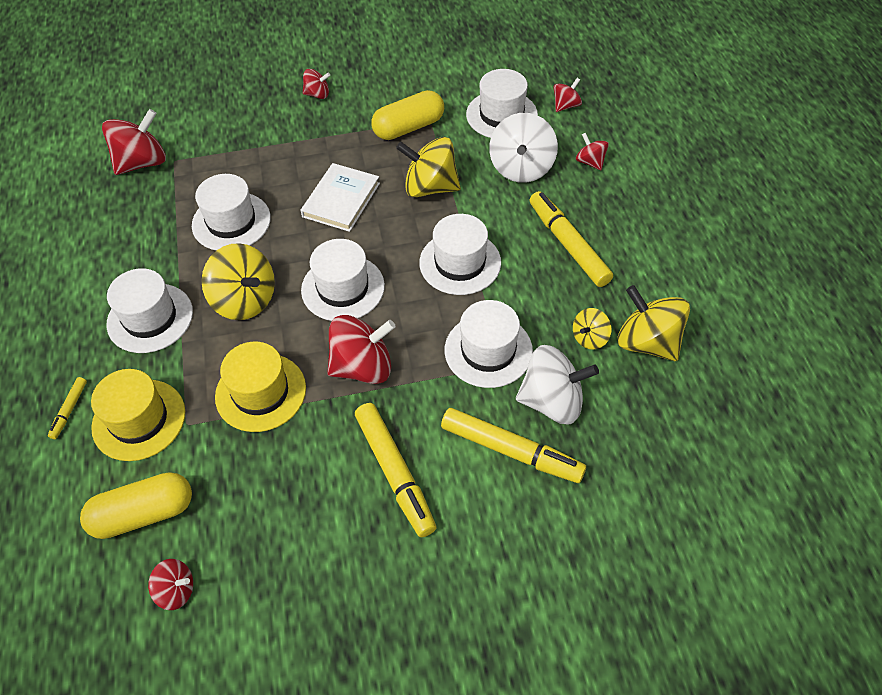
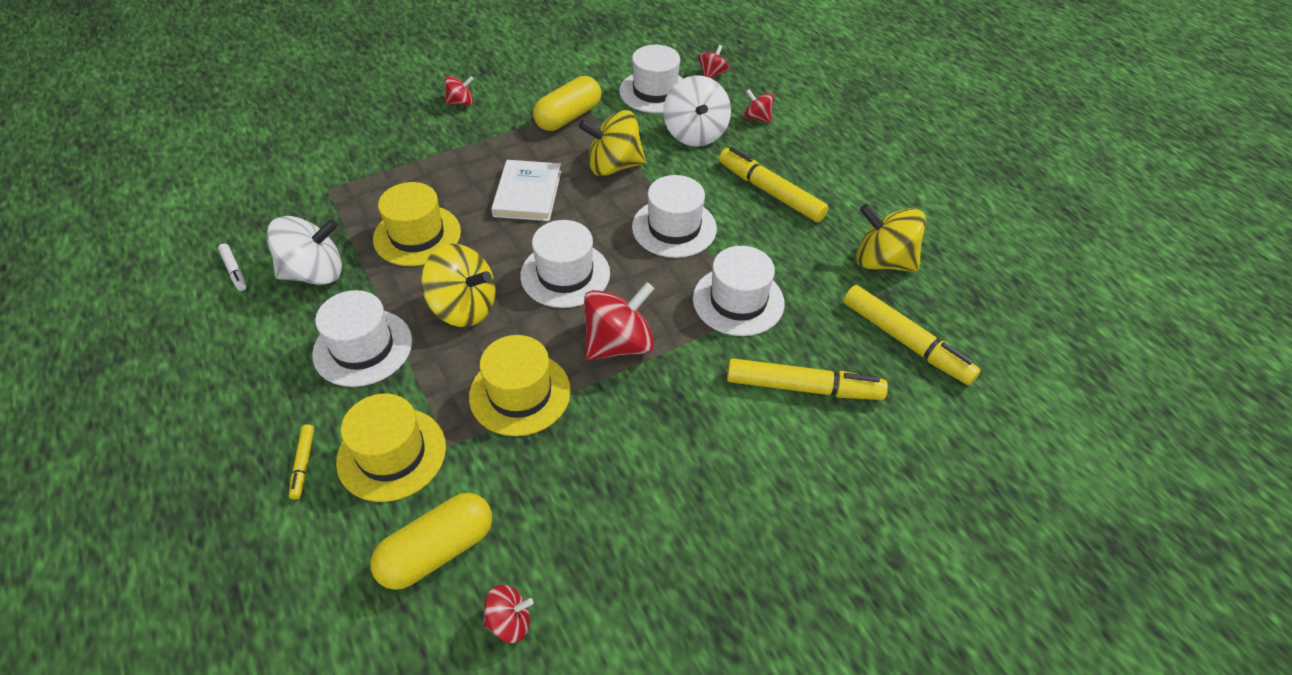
camera: 20 degrees left, 5 degrees down
red spinning top [102,109,166,175] -> none
white hat [192,174,271,250] -> yellow hat [373,182,461,266]
yellow marker [355,403,437,537] -> yellow marker moved to [843,285,981,385]
white spinning top [516,345,599,424] -> white spinning top moved to [267,216,342,285]
yellow spinning top [573,308,612,350] -> none
none -> white marker [218,243,246,291]

